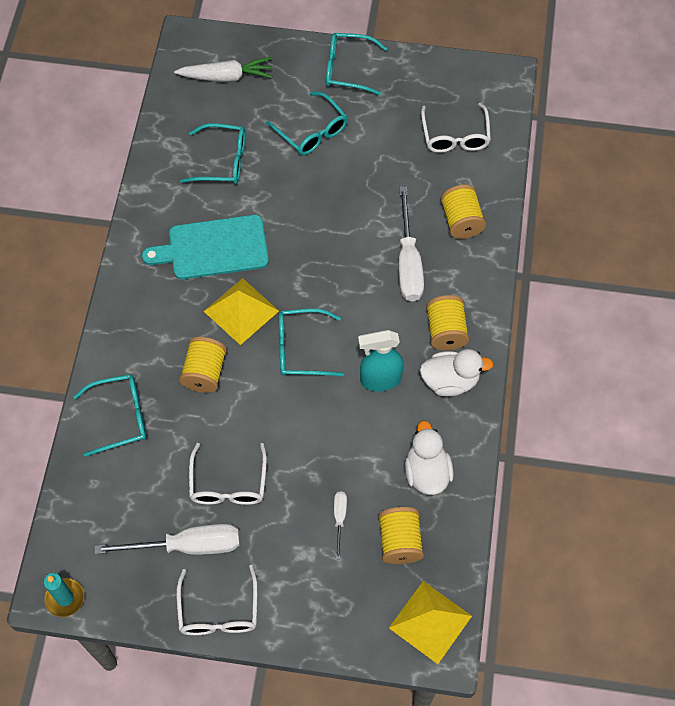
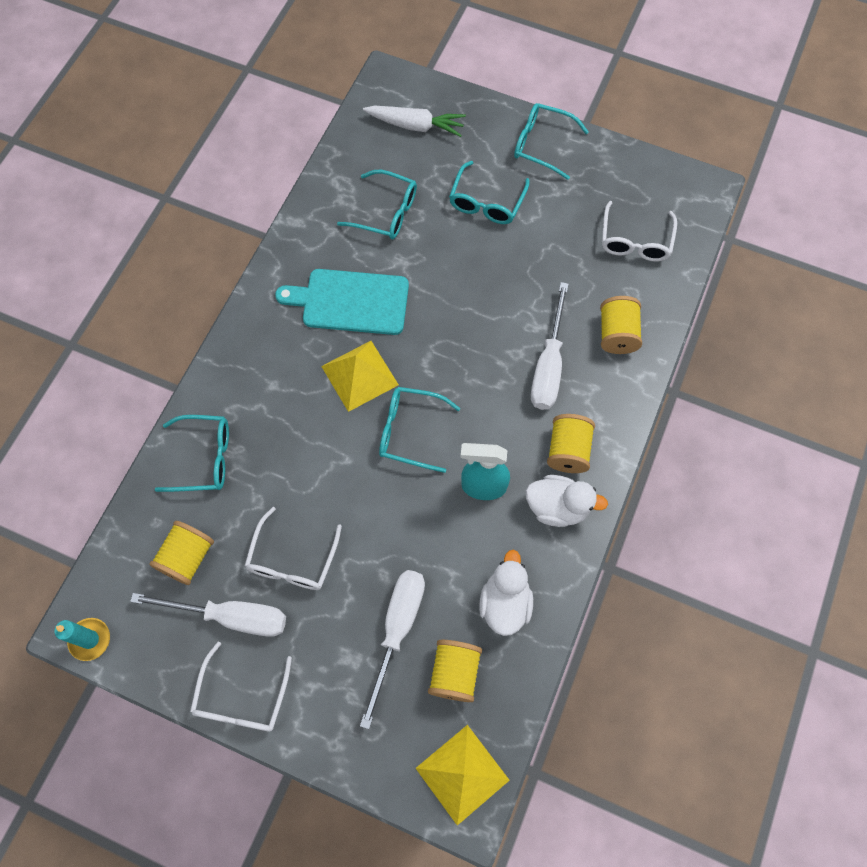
camera: 15 degrees right, 5 degrees up
yellow spool [179,337,227,393] -> yellow spool moved to [149,521,214,585]
turquoise glasses [266,92,348,155] -> turquoise glasses turned 45 degrees clockwise [449,161,530,224]
white screwdriver [334,491,347,560] -> white screwdriver [360,570,425,729], size x2.04

